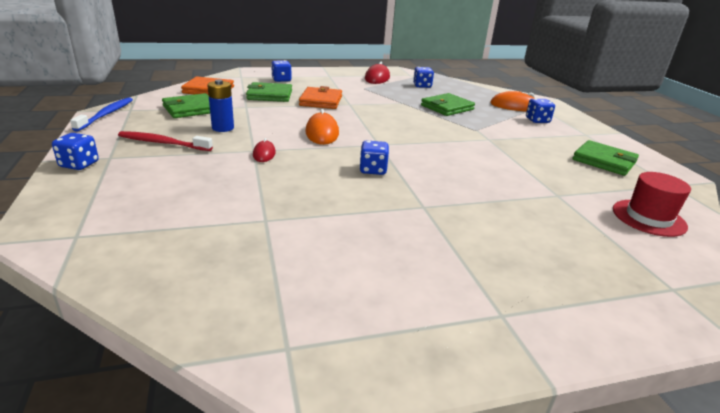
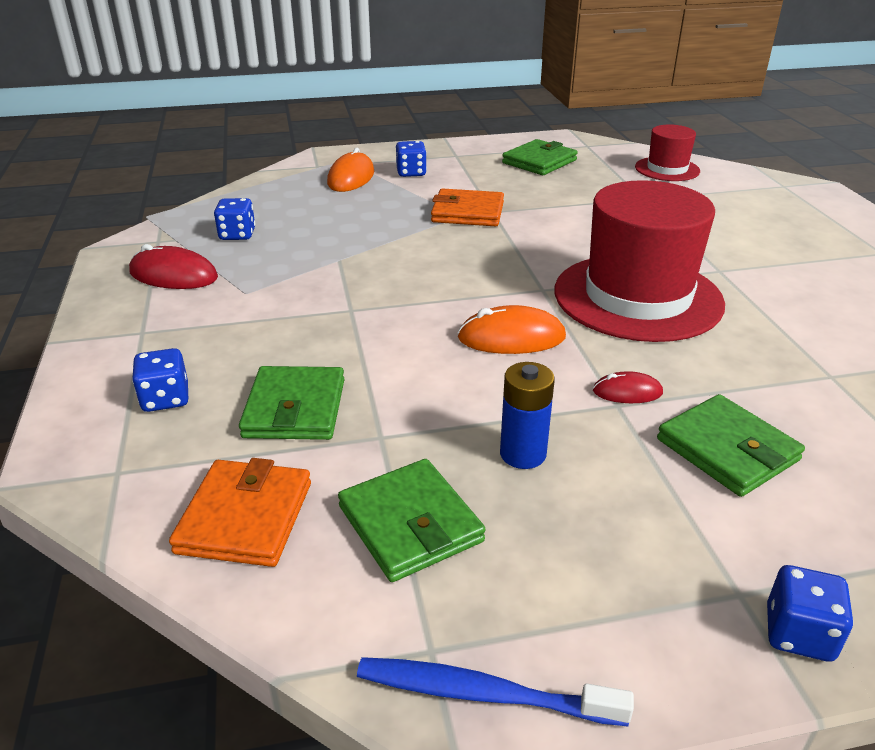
camera: 85 degrees left, 5 degrees up
red toothbrush [118,131,213,151] -> none
orange wallet [299,86,342,109] -> orange wallet moved to [431,188,504,226]
blue dice [359,140,389,175] -> red hat [555,180,725,342]
green wallet [421,93,475,116] -> green wallet moved to [657,394,805,497]

